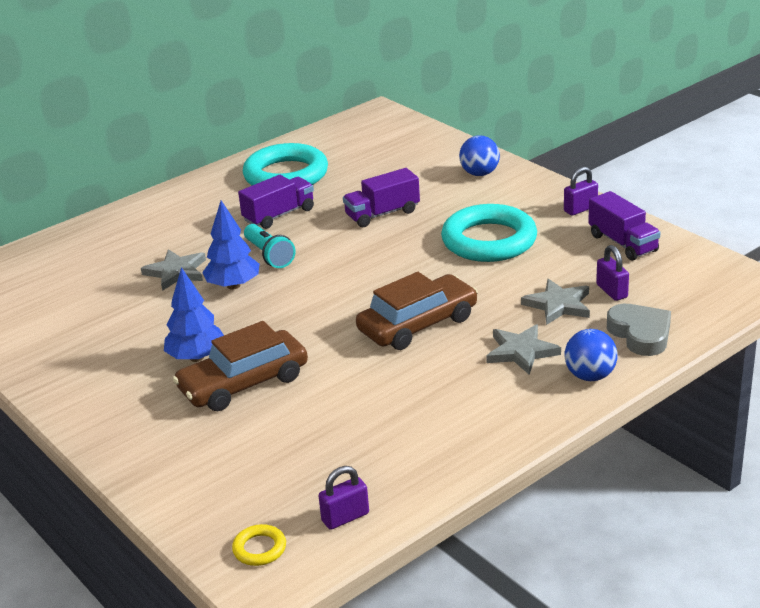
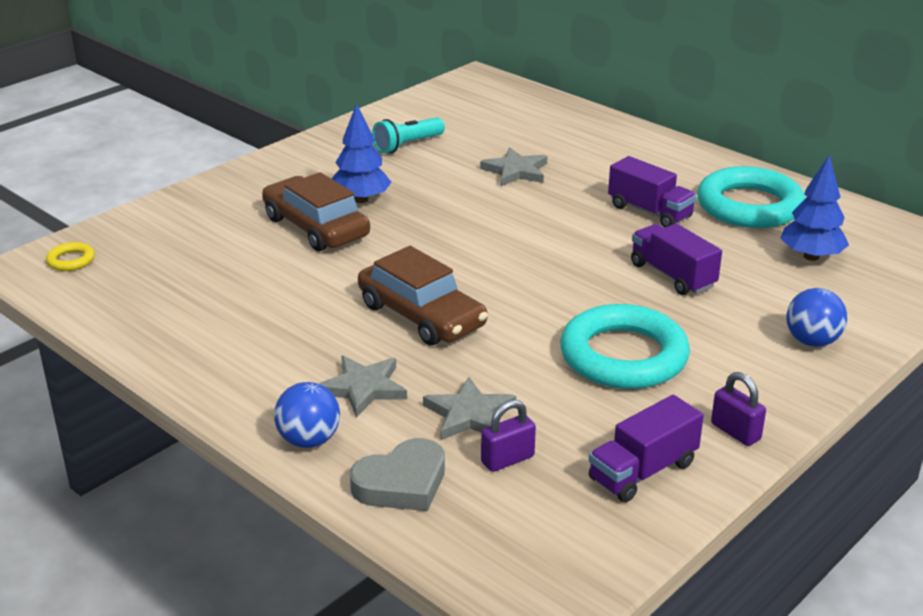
camera: 80 degrees right, 0 degrees up
blue tree [202,200,260,290] -> blue tree moved to [780,155,849,261]
turquoise flashlight [244,224,296,268] -> turquoise flashlight moved to [372,117,445,153]
purple padlock [319,466,369,530] -> none

